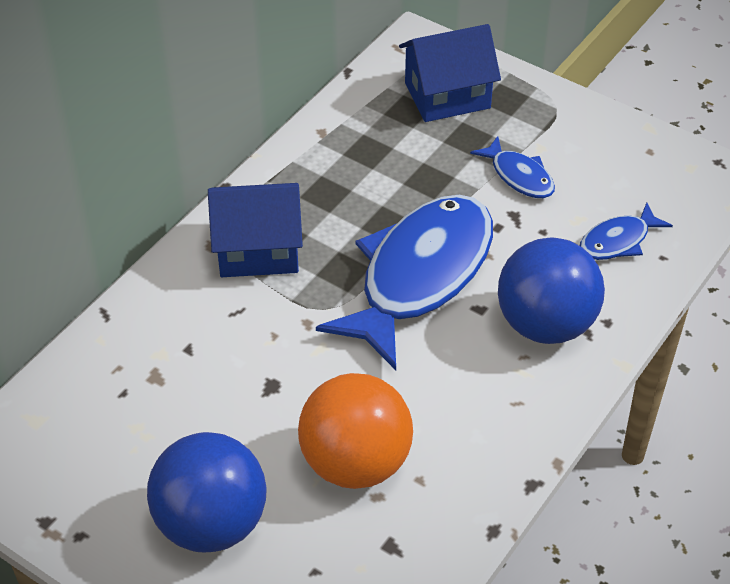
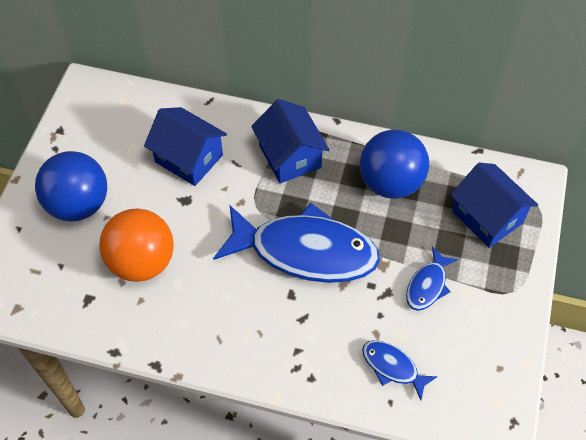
camera: 70 degrees right, 10 degrees up
blue ball [498,238,605,344] -> blue ball moved to [360,130,429,199]
none -> blue house [144,107,227,186]

